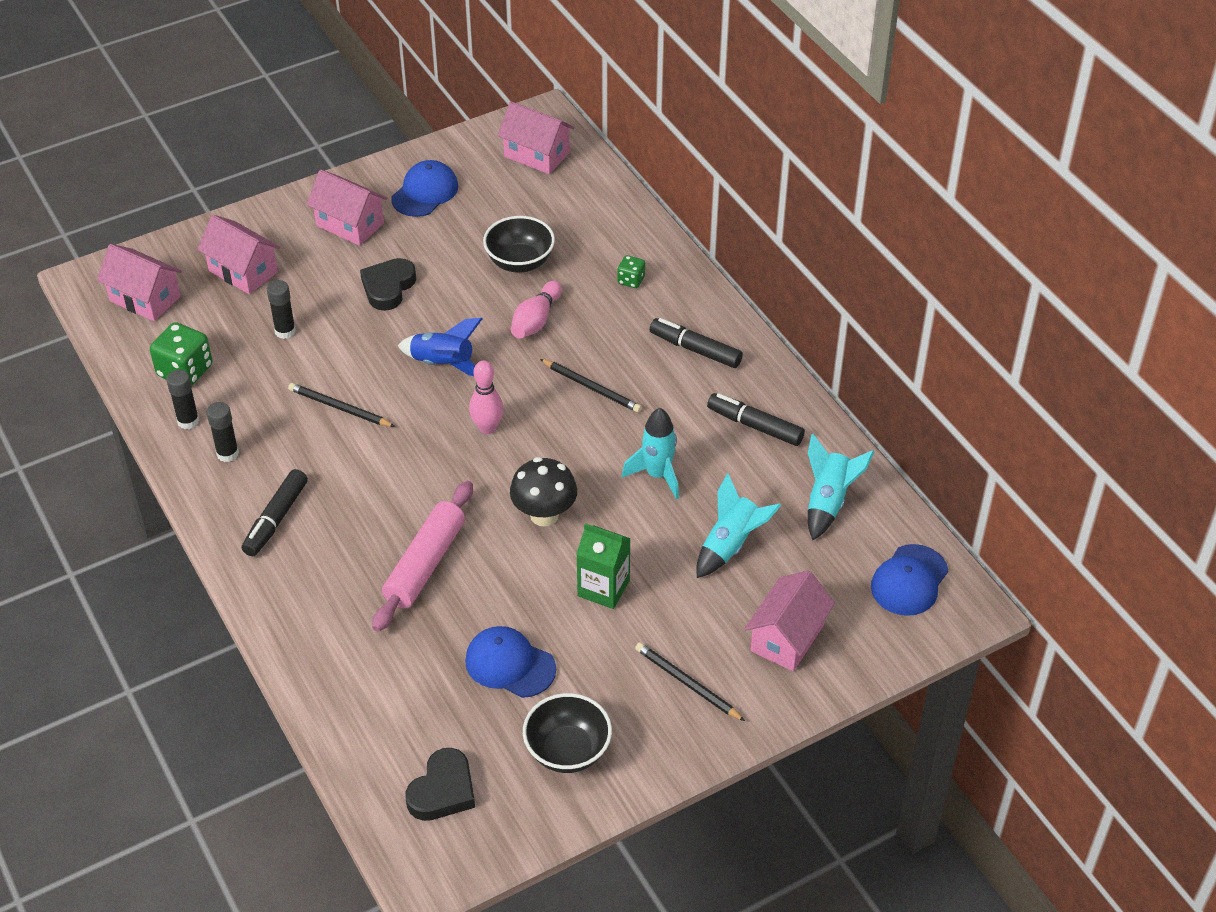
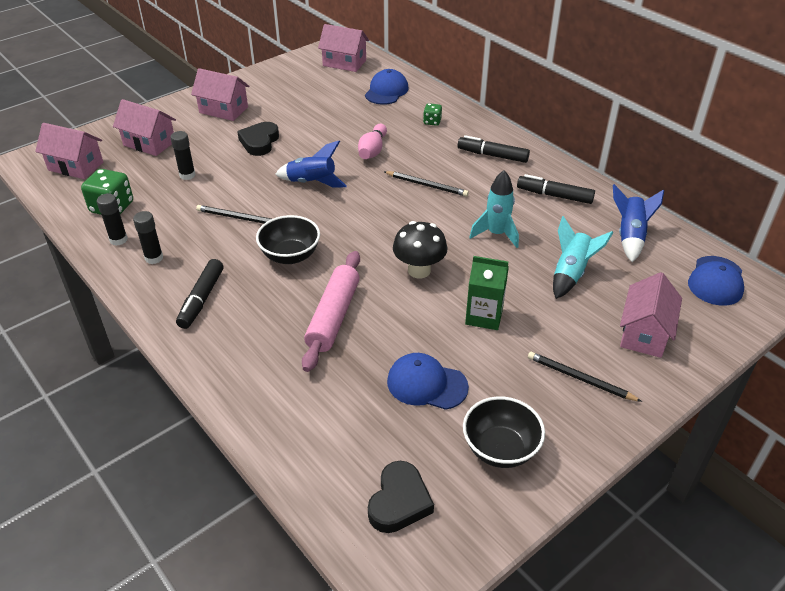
camera: 10 degrees left, 5 degrees down
blue cap [391,160,458,217] -> blue cap moved to [365,69,409,105]
pink bowling pin [469,361,503,434] -> none
black bowl [483,216,555,273] -> black bowl moved to [256,215,320,264]
turquoise rocket [808,434,875,540] -> blue rocket [613,184,664,262]

